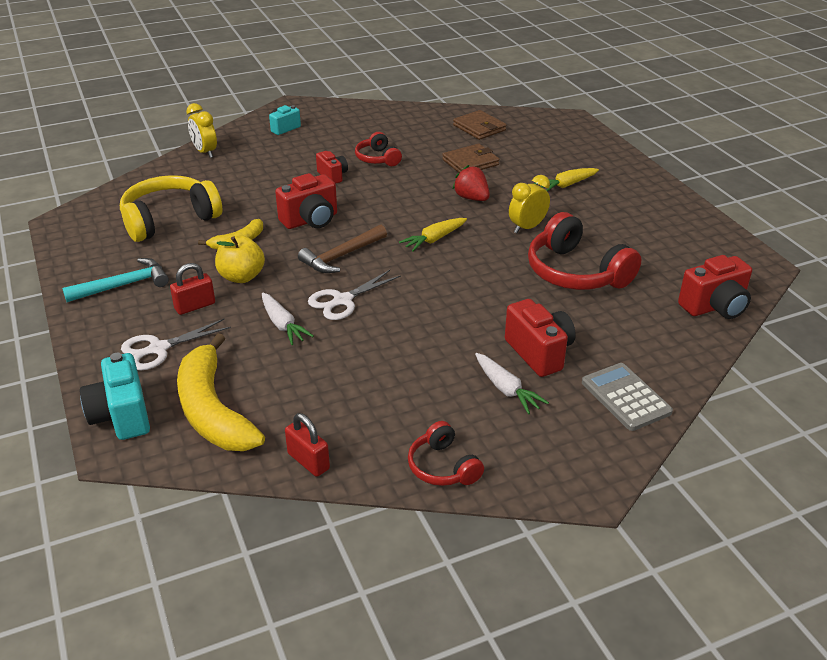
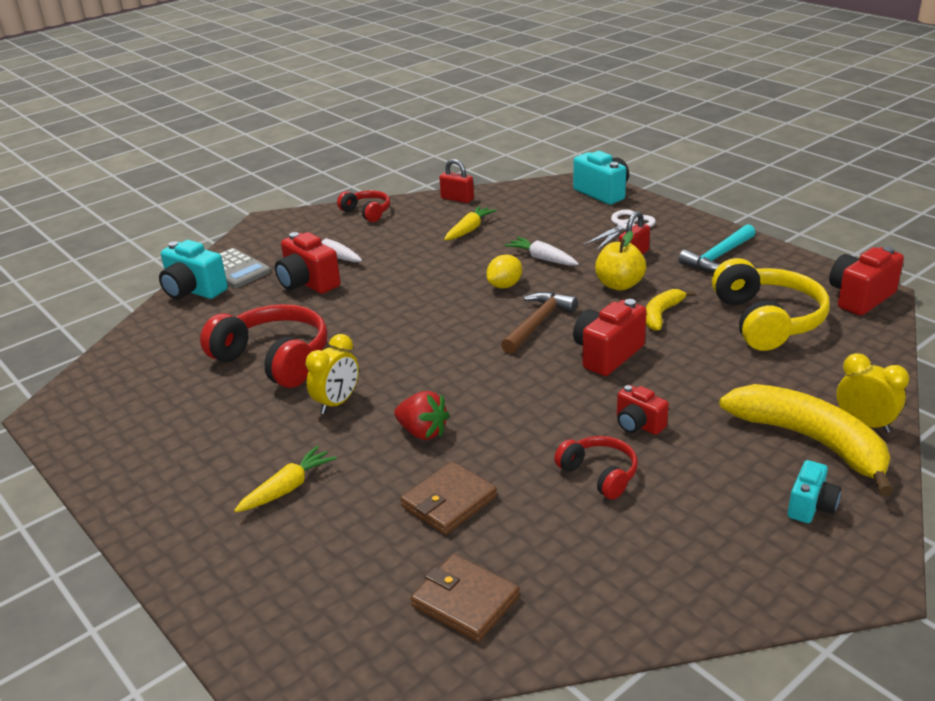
camera: 165 degrees right, 5 degrees down
yellow headphones [120,175,222,242] -> yellow headphones turned 45 degrees counterclockwise [712,258,830,351]
yellow banana [177,333,265,451] -> yellow banana moved to [719,384,894,496]
white scissors [308,270,401,320] -> yellow lemon [486,254,522,288]
yellow carrot [399,218,467,252] -> yellow carrot moved to [444,206,497,241]
red camera [678,255,752,319] -> red camera moved to [829,246,904,315]
none -> turquoise camera [159,240,228,299]

